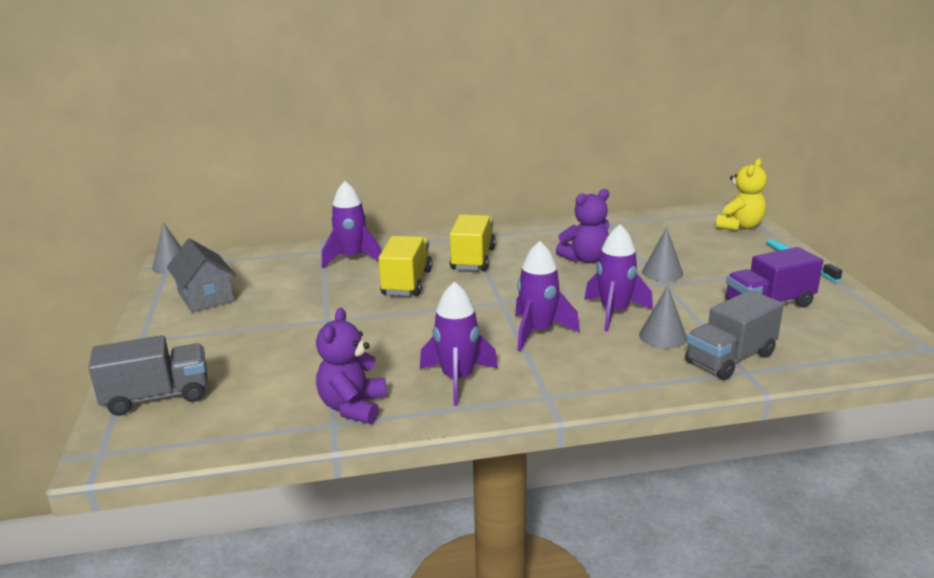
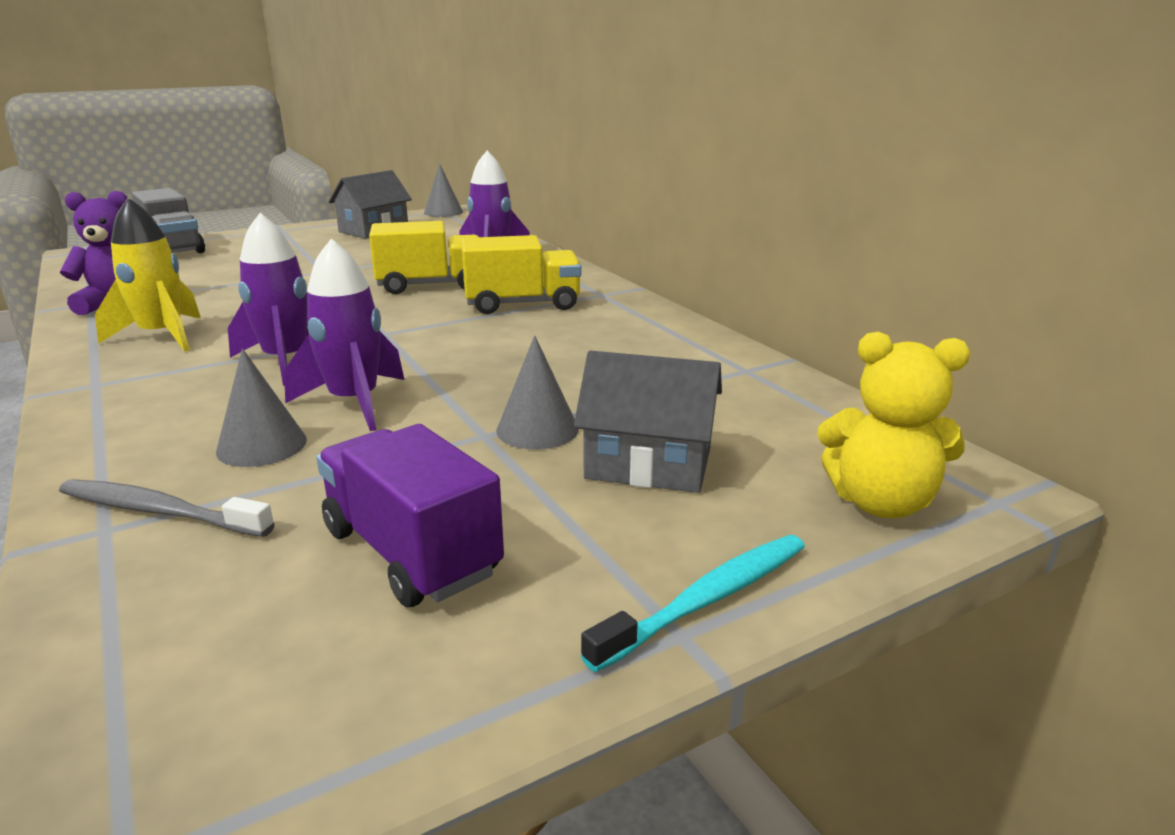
camera: 70 degrees right, 0 degrees up
purple rocket [420,281,498,406] -> yellow rocket [95,198,201,351]
purple teddy bear [556,189,610,263] -> none
grey truck [685,290,784,380] -> grey toothbrush [59,479,275,537]
none -> grey house [574,351,722,493]

